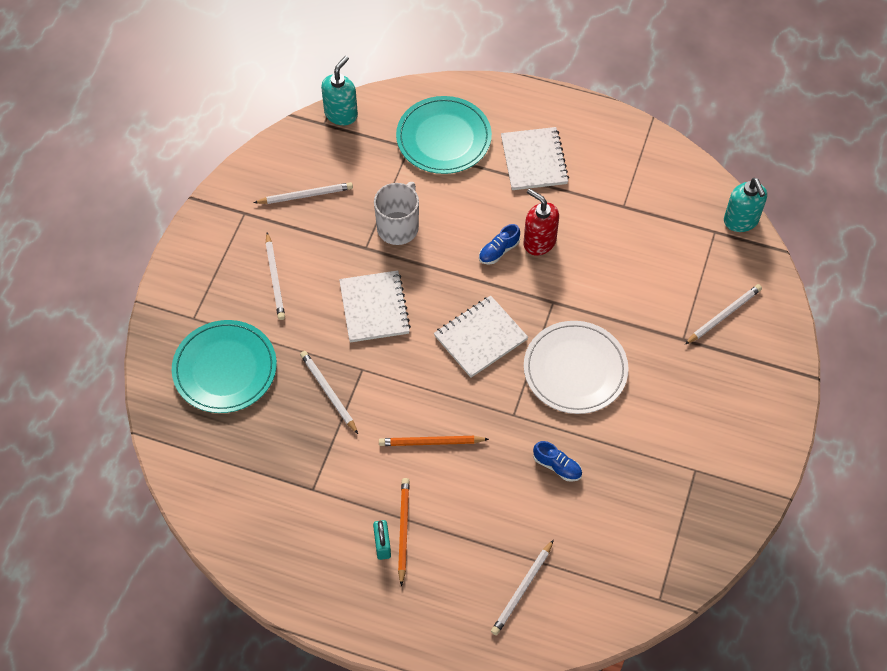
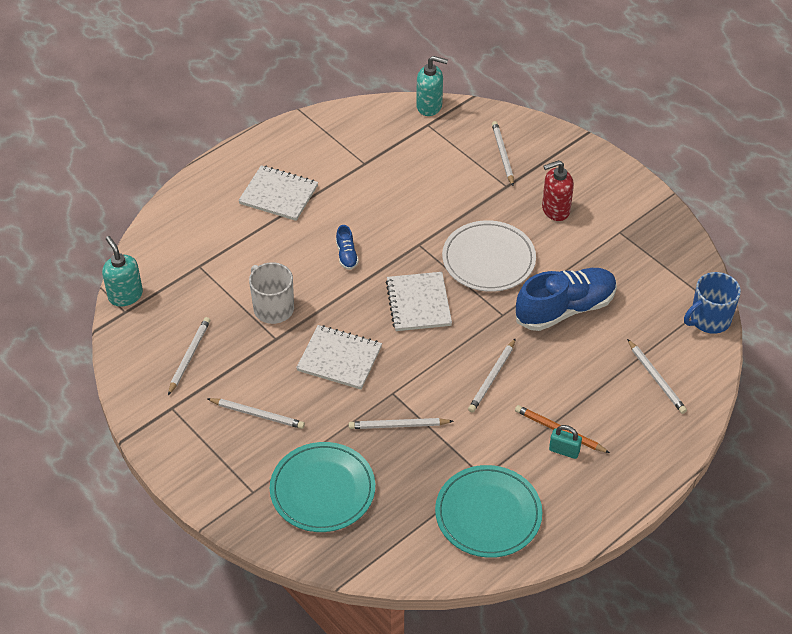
camera: 60 degrees left, 10 degrees down
orange pencil [379,436,489,446] -> white pencil [468,338,516,413]
turquoise plate [396,96,492,174] -> turquoise plate moved to [435,465,542,558]
red soap dispenser [524,188,559,256] -> red soap dispenser moved to [542,160,574,221]
blue shoe [533,441,582,482] -> blue shoe [515,268,617,331], size x2.32
none -> blue mug [684,272,741,334]

